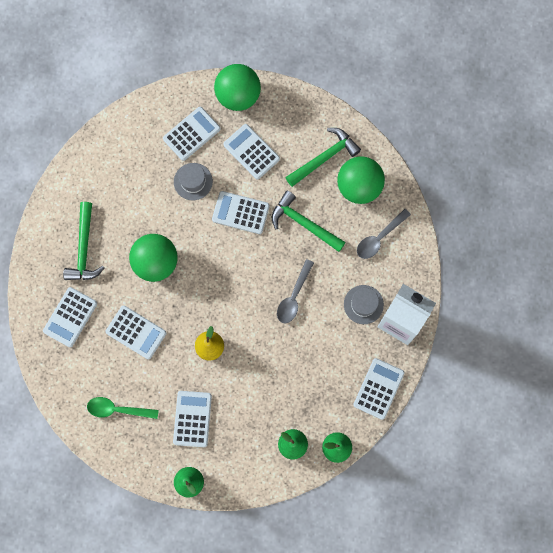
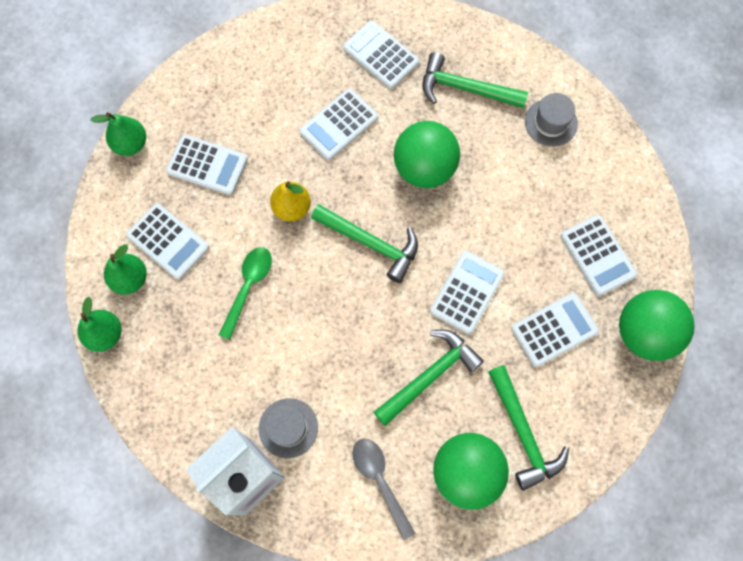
camera: 105 degrees right, 5 degrees down
green spoon [87,397,159,419] -> green spoon moved to [219,247,272,340]
grey hat [174,163,213,200] -> grey hat moved to [525,93,578,147]
grey spoon [277,259,314,323] -> none
white calculator [353,358,404,420] -> white calculator moved to [126,203,209,280]
none -> green hammer [311,204,418,283]

